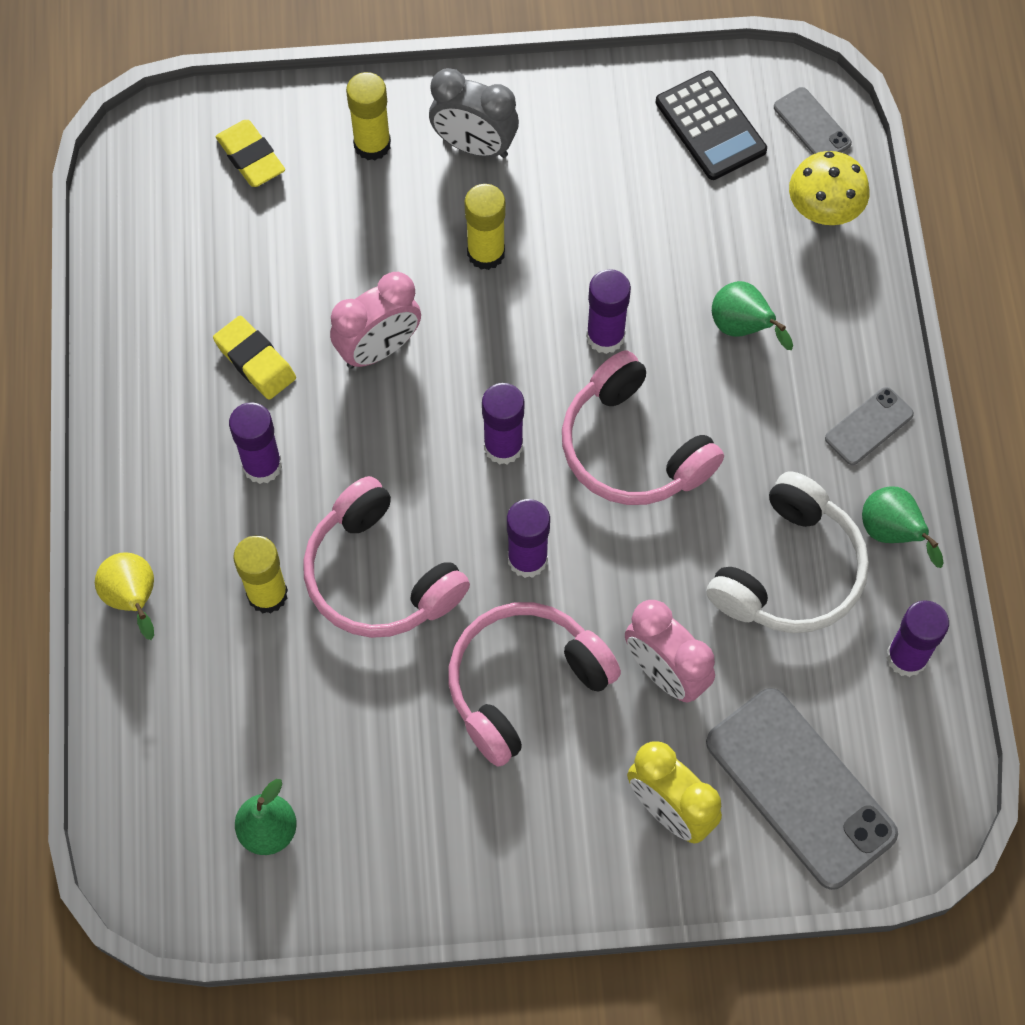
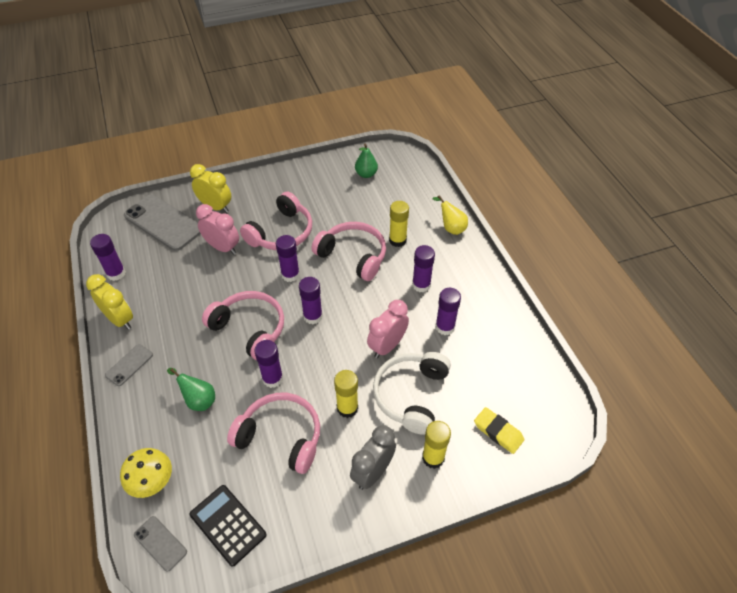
camera: 165 degrees right, 15 degrees down
yellow eraser [213,316,296,400] -> purple glue stick [435,288,461,335]
grey clock [429,68,519,158] -> grey clock turned 60 degrees counterclockwise [350,425,396,490]
white headphones [706,471,869,633] -> white headphones moved to [373,352,451,435]
green pear [862,486,944,568] -> yellow clock [86,274,133,330]
none -> pink headphones [227,393,320,474]

